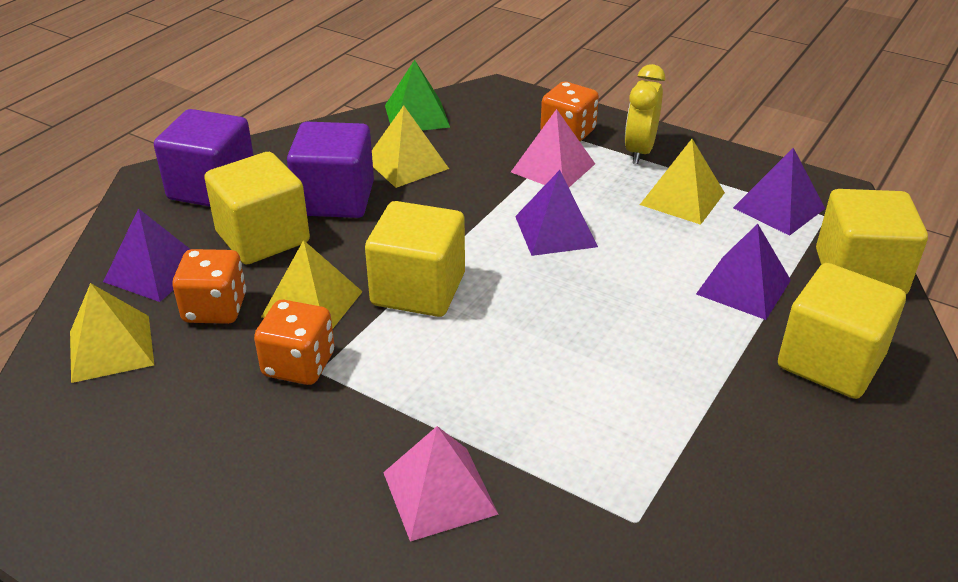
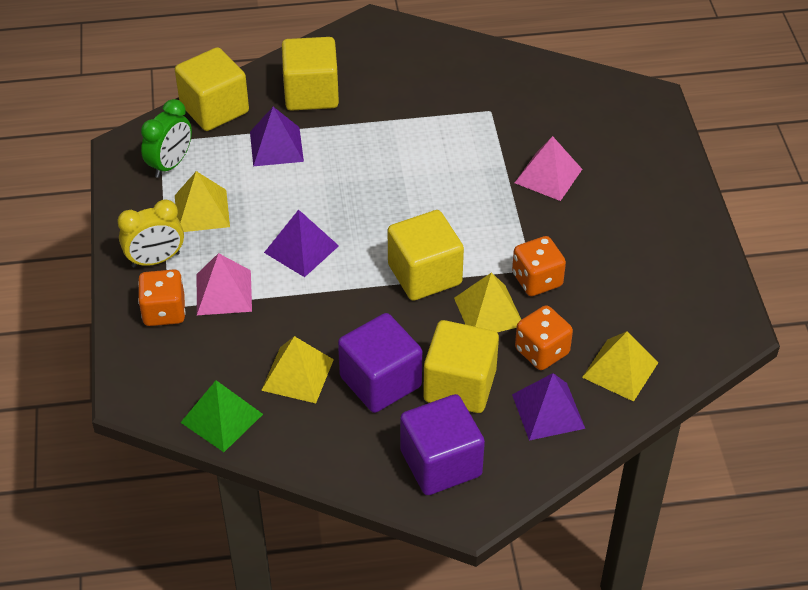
camera: 130 degrees left, 10 degrees up
purple pyramid [733,148,825,236] -> green clock [141,99,192,178]

